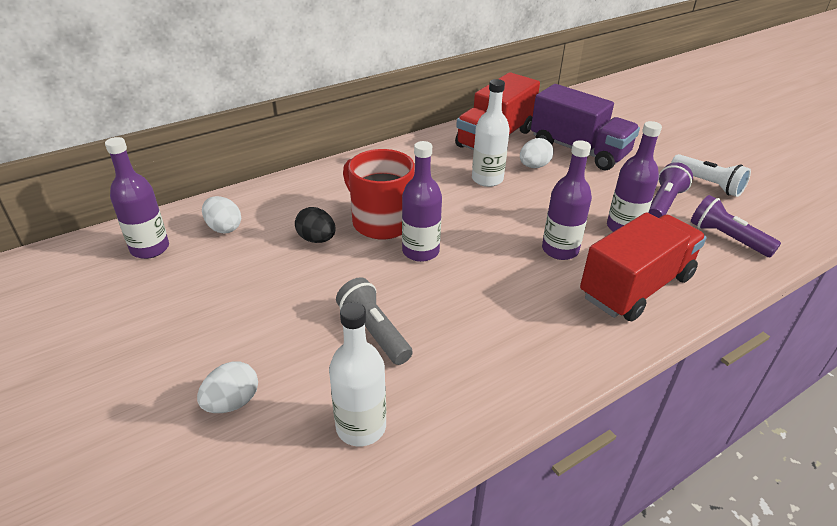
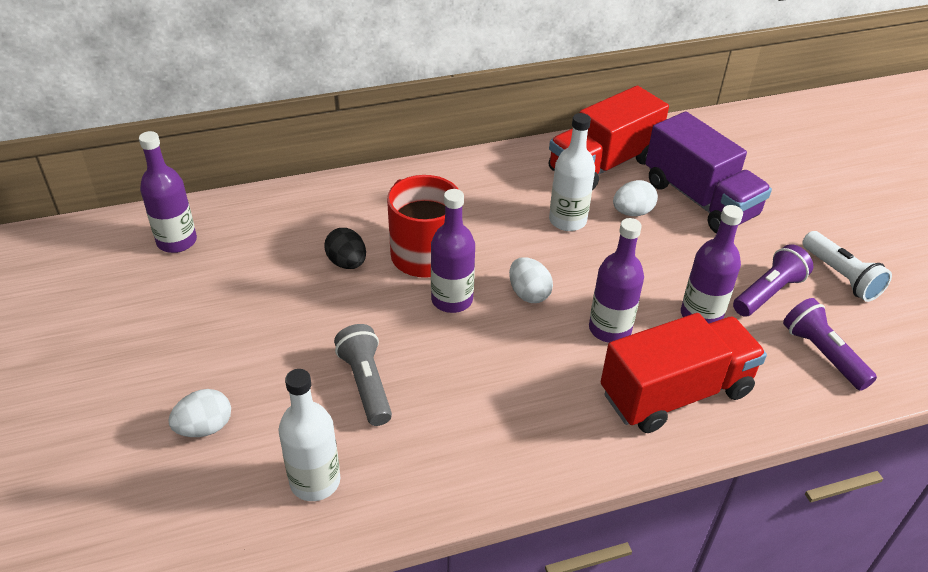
camera: 15 degrees right, 5 degrees up
white egg [202,196,241,233] -> white egg moved to [509,257,553,303]

